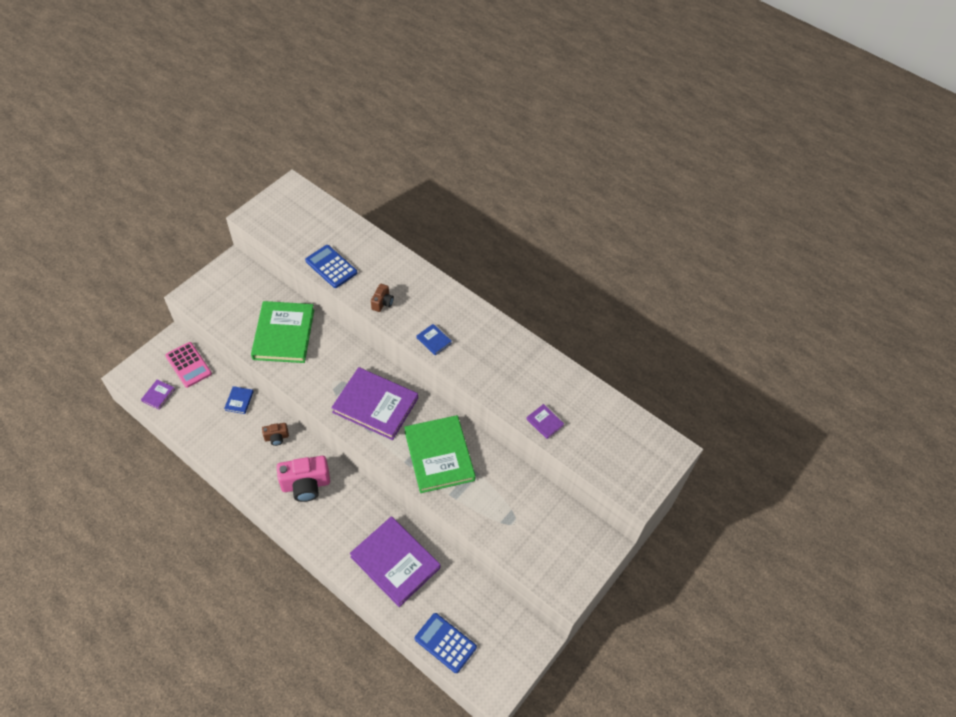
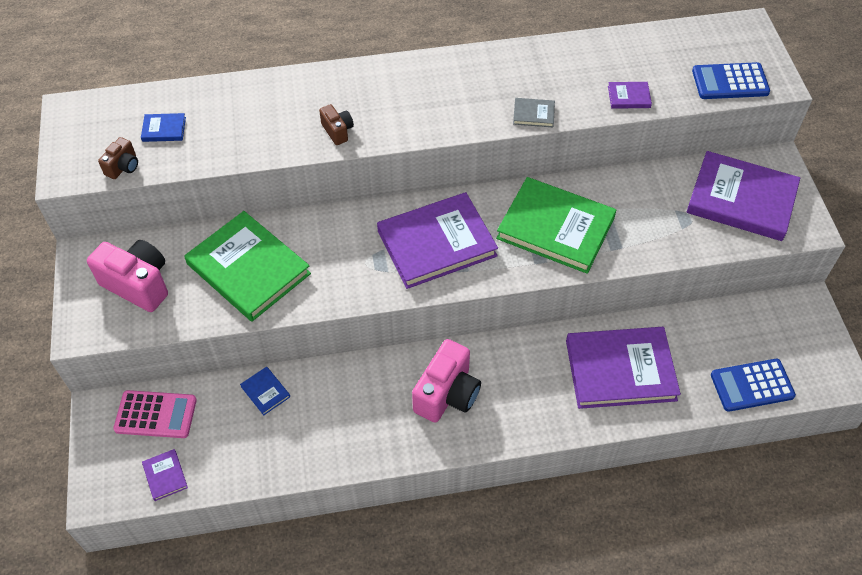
camera: 45 degrees left, 0 degrees up
brown camera [262,423,289,446] -> brown camera moved to [98,137,138,179]
blue calculator [305,245,357,288] -> blue calculator moved to [692,62,770,99]
blue book [416,324,452,355] -> blue book moved to [141,113,186,142]
none -> pink camera [87,240,168,312]
none -> grey book [513,98,555,127]
none -> purple book [687,151,800,241]

